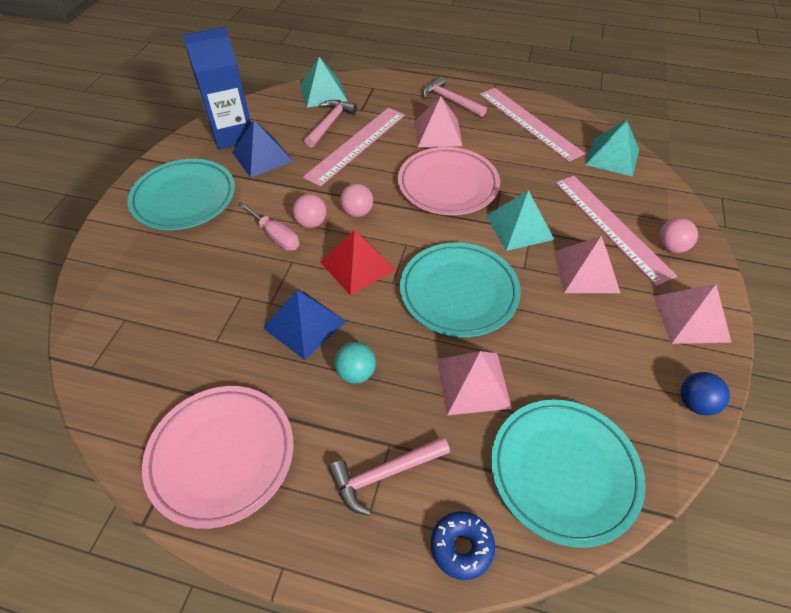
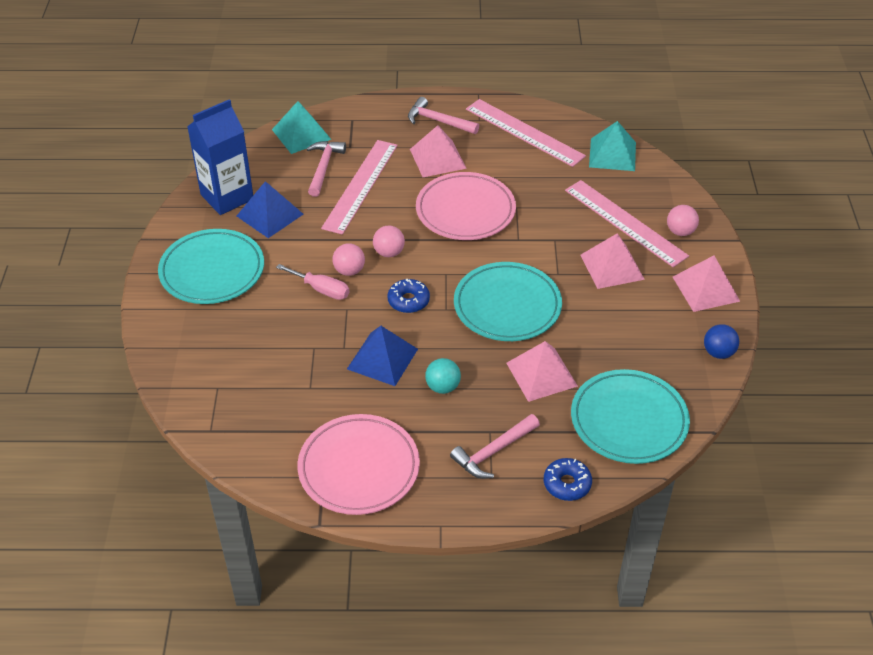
camera: 15 degrees left, 5 degrees down
red pyramid [320,230,395,296] -> blue donut [387,279,430,313]
turquoise pyramid [486,190,554,251] -> none

